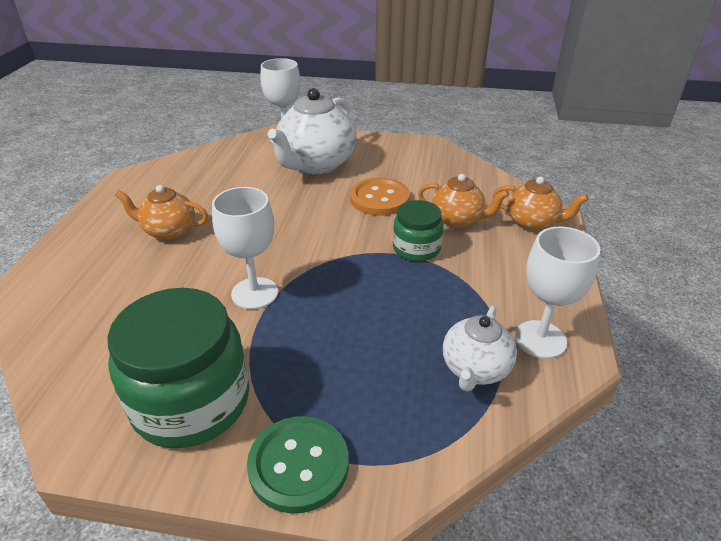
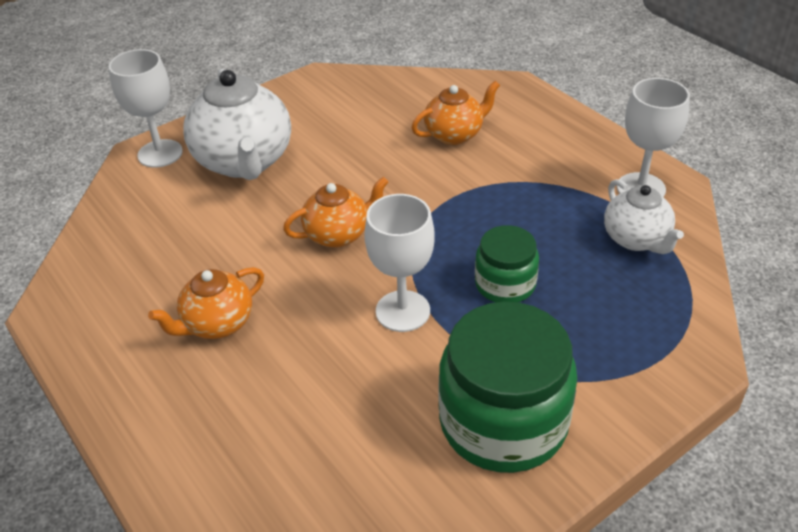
camera: 45 degrees left, 5 degrees up
green button [247,416,349,514] -> none
orange button [350,178,410,216] -> none
green jar [393,200,444,261] -> green jar moved to [475,225,539,302]
orange teapot [493,177,589,231] -> orange teapot moved to [283,177,388,248]

